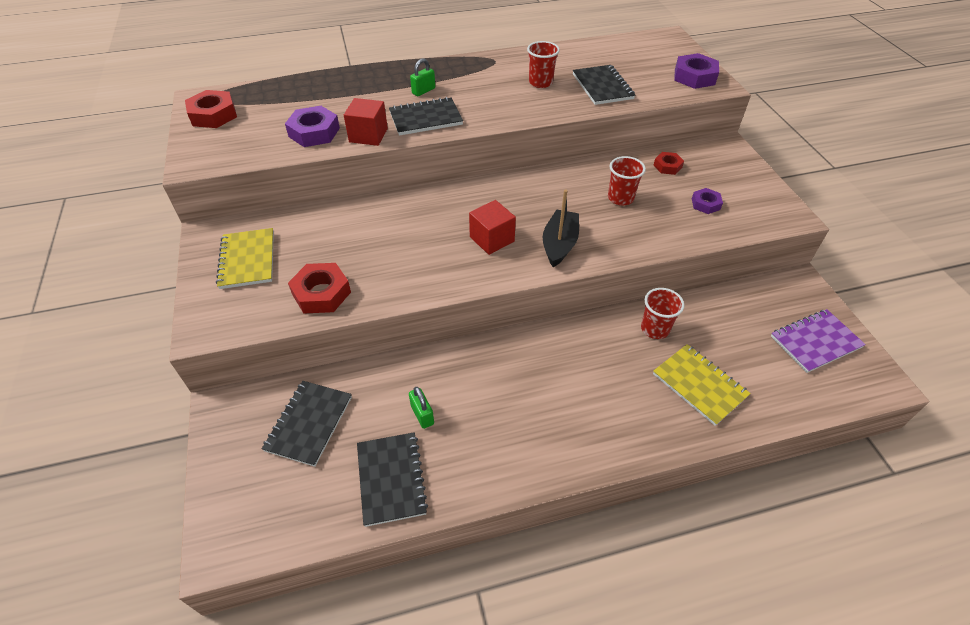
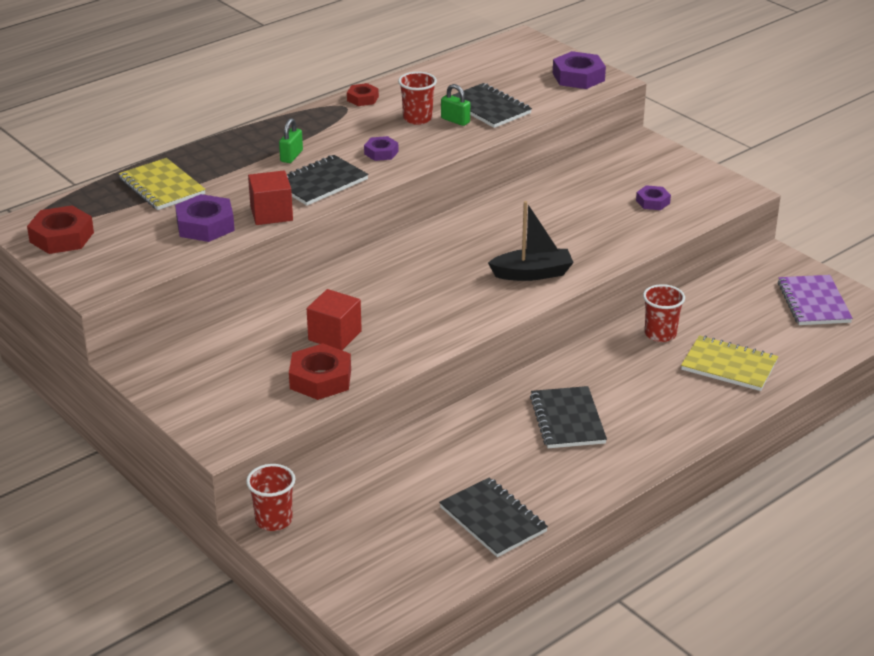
camera: 25 degrees left, 15 degrees down
yellow notebook [216,228,274,289] -> yellow notebook moved to [119,158,206,210]
black notebook [262,381,352,467] -> black notebook moved to [530,386,607,448]
green padlock [409,387,434,429] -> green padlock moved to [441,84,470,126]
red cube [469,200,516,255] -> red cube moved to [307,289,362,350]
black boat [543,190,579,267] -> black boat turned 90 degrees clockwise [488,201,574,281]
red cup [608,156,646,206] -> red cup moved to [246,464,295,531]
red nut [654,152,684,175] -> red nut moved to [347,83,379,106]
purple notebook [771,309,866,373] -> purple notebook turned 45 degrees counterclockwise [778,275,853,325]
none -> purple nut [364,136,398,161]

